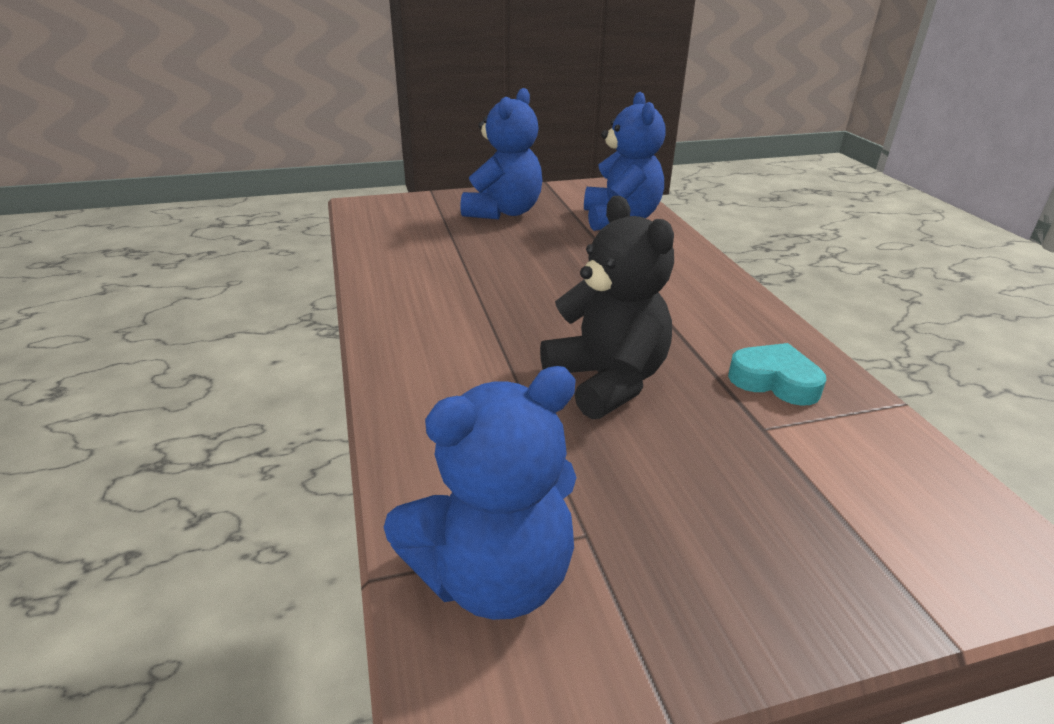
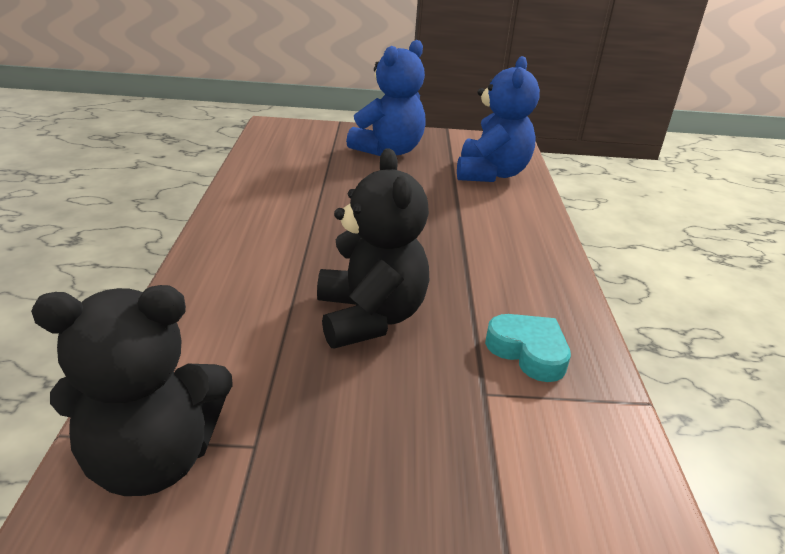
camera: 15 degrees right, 0 degrees up
blue teddy bear [384,366,577,620] -> black teddy bear [31,285,233,496]

